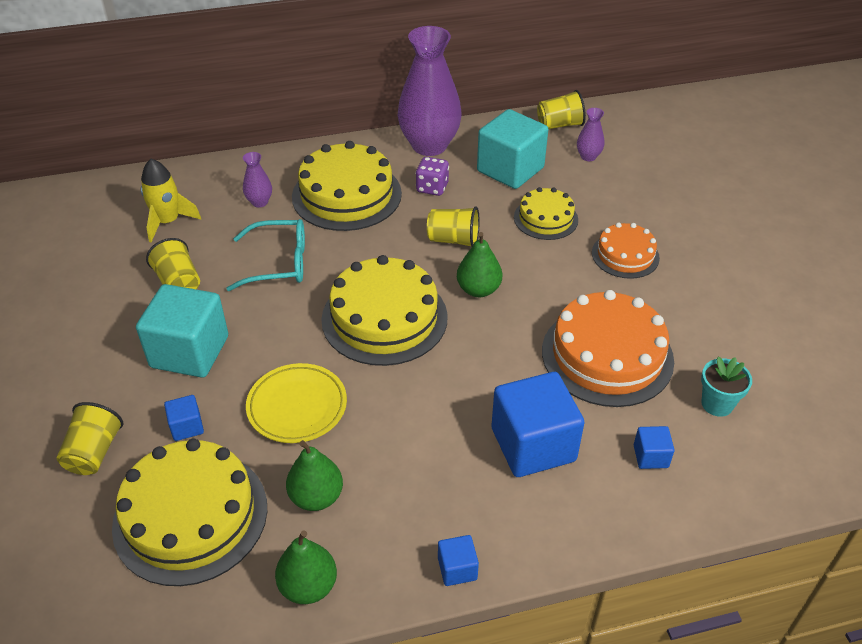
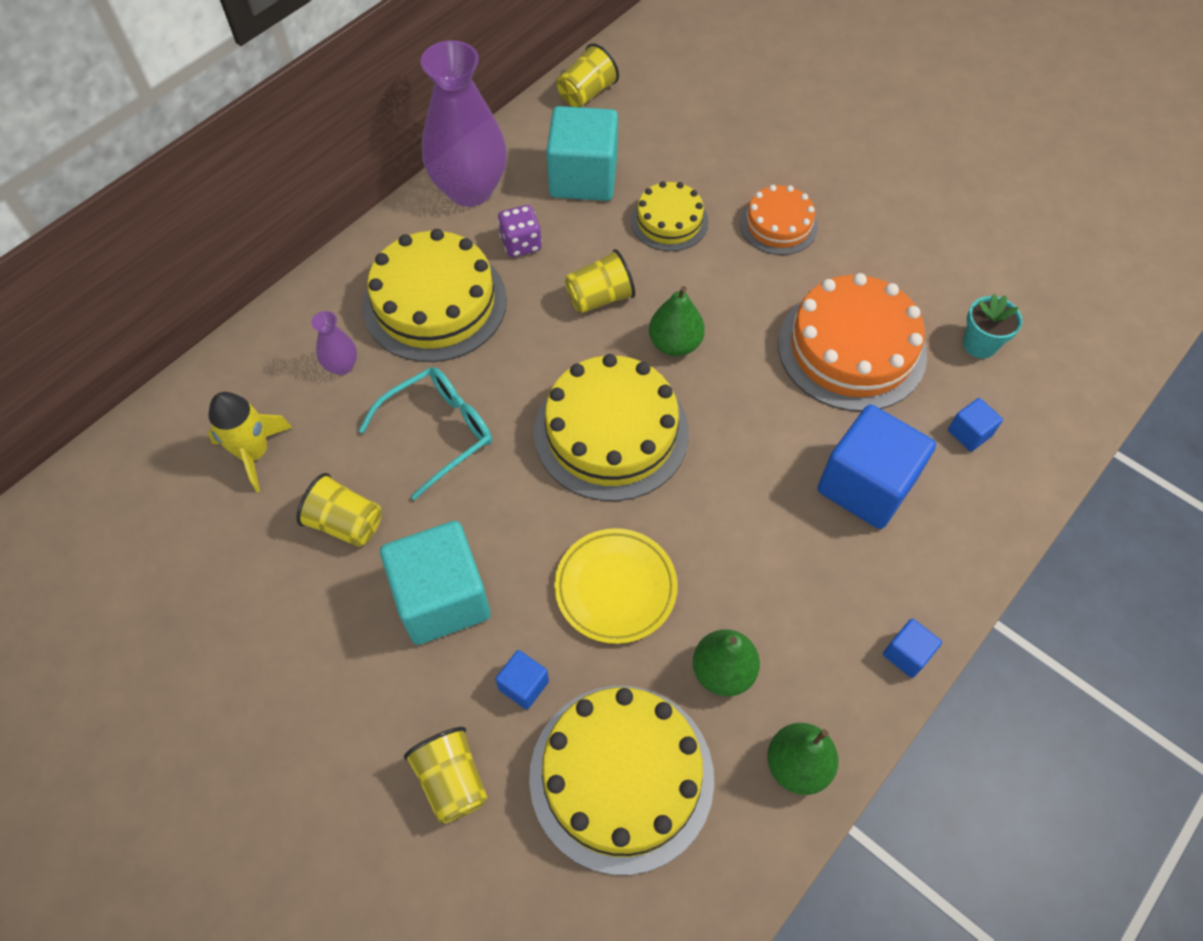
camera: 35 degrees left, 15 degrees up
purple vase [577,108,604,161] -> none

